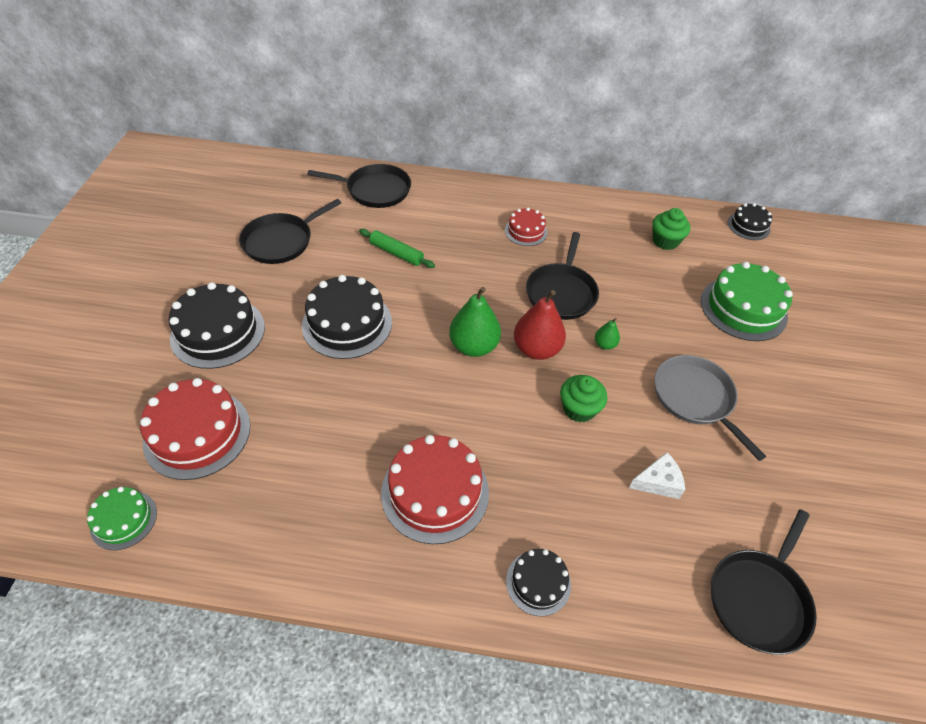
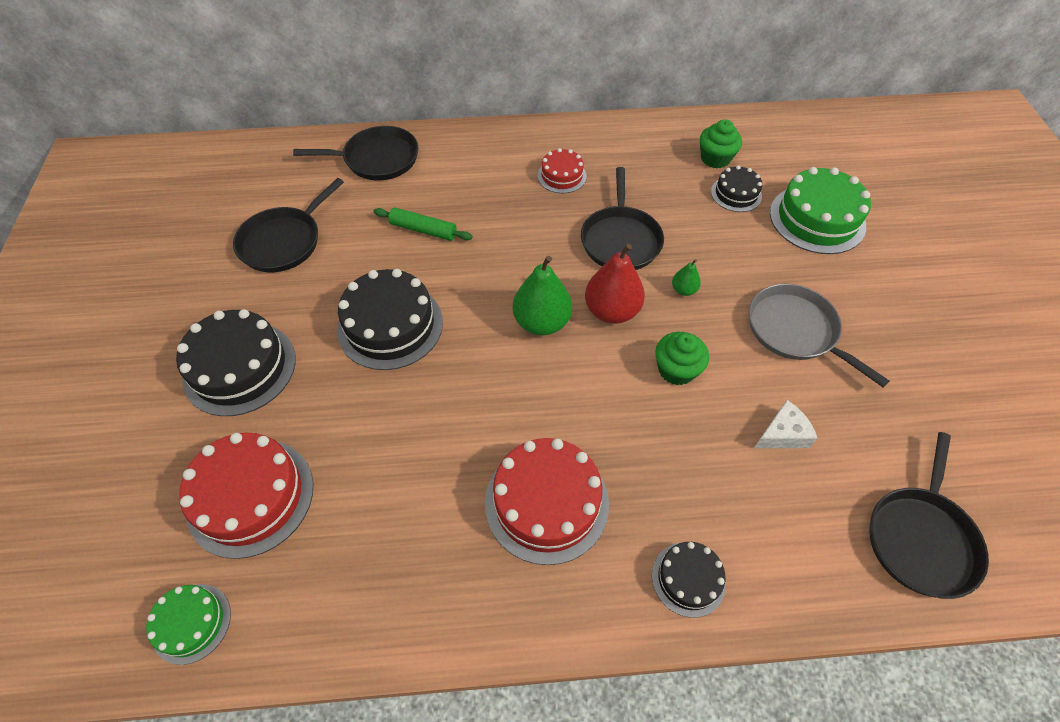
camera: 10 degrees left, 5 degrees up
black cake [728,203,772,240] -> black cake moved to [711,166,762,212]

